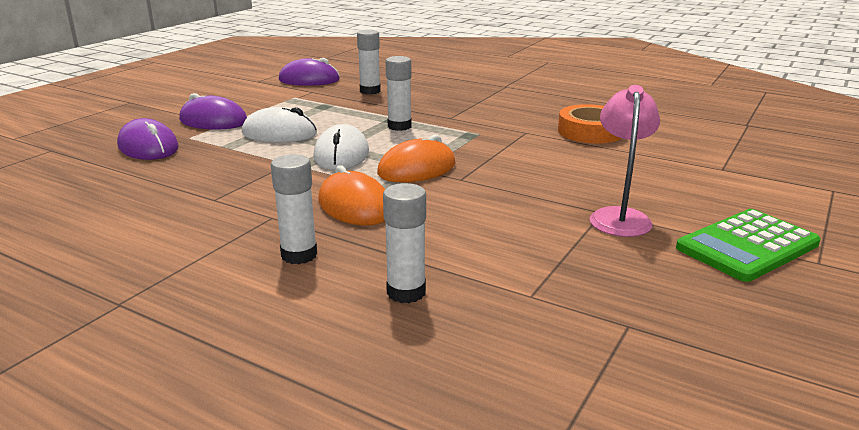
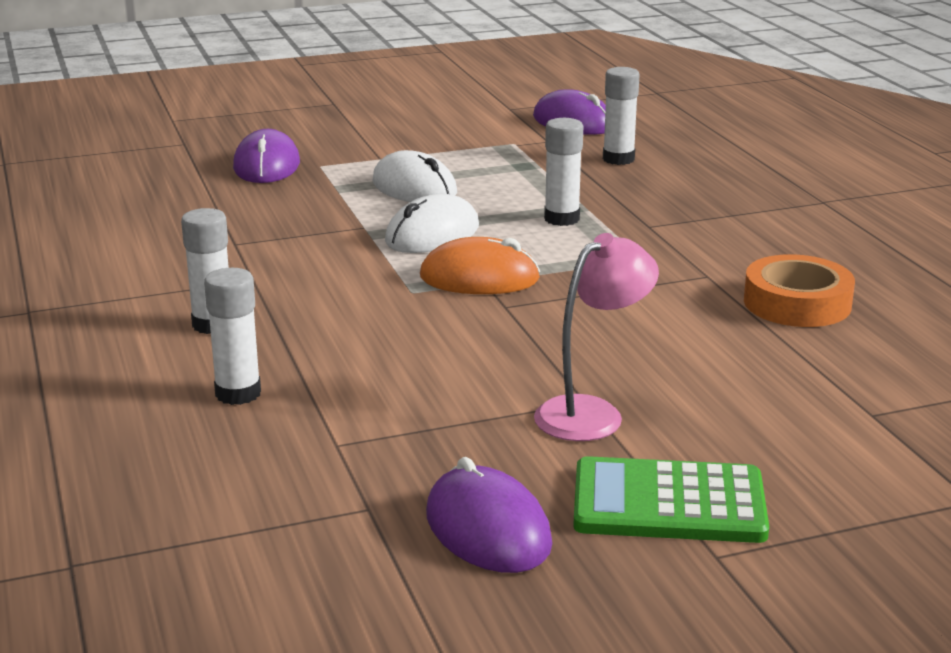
camera: 40 degrees right, 0 degrees up
purple mouse [179,93,247,130] -> purple mouse moved to [426,457,552,573]
orange mouse [318,165,385,225] -> none

